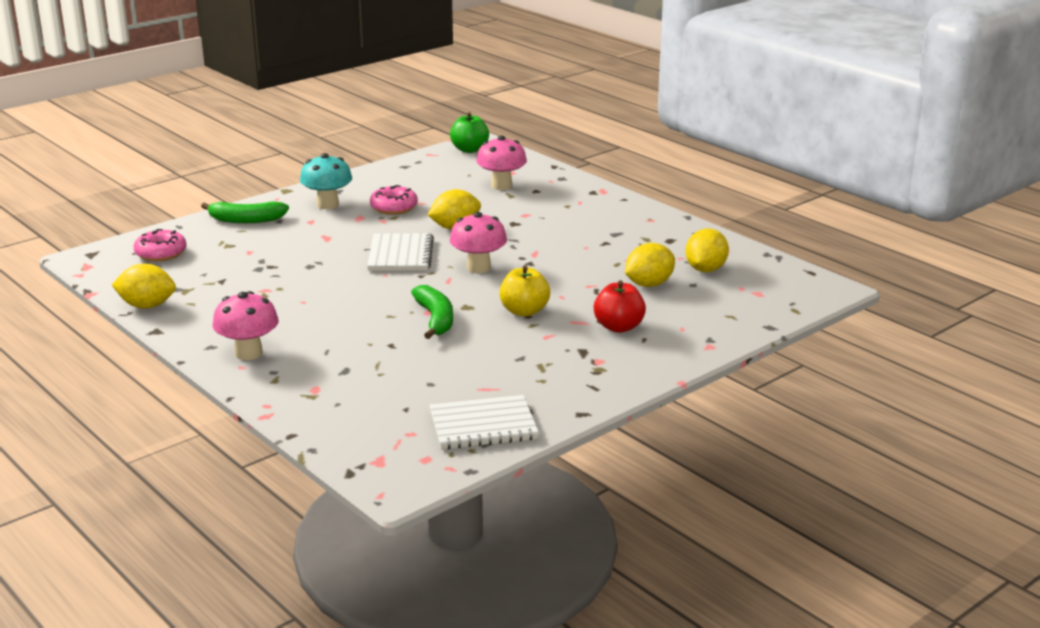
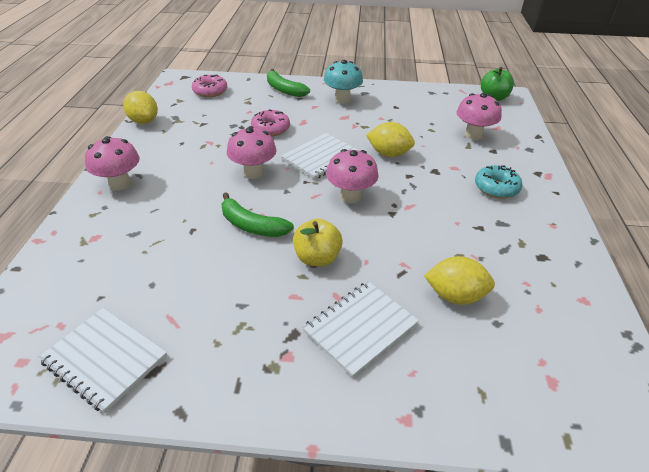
camera: 45 degrees right, 15 degrees up
pink donut [370,185,418,215] -> pink donut moved to [251,109,290,136]
green banana [411,285,453,339] -> green banana turned 90 degrees clockwise [221,192,294,237]
red apple [594,280,646,333] -> white notebook [302,281,419,378]
yellow lemon [685,229,729,272] -> none
none -> pink mushroom [227,126,276,179]
none -> turquoise donut [475,165,523,199]

